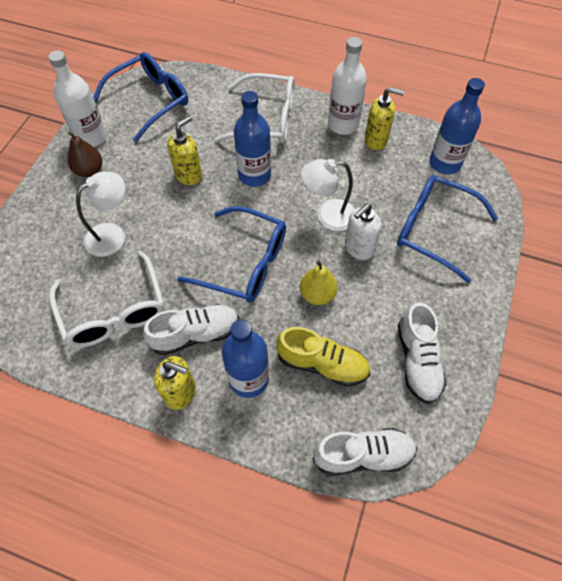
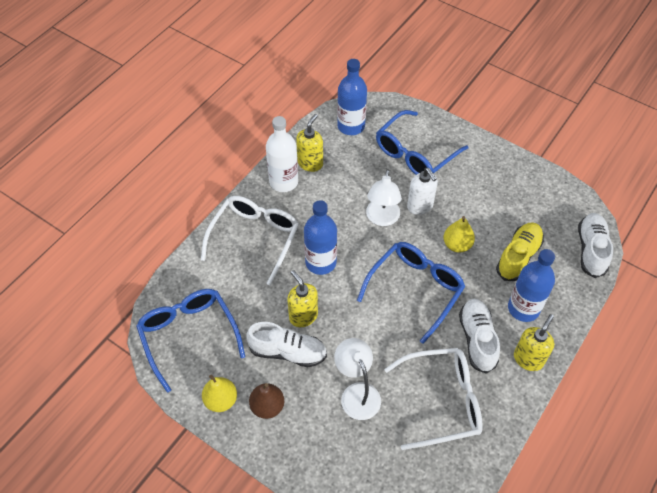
camera: 75 degrees left, 5 degrees down
white bottle [49,51,107,147] -> yellow pear [202,375,237,412]
white shoe [398,302,447,404] -> white shoe moved to [246,322,327,367]

